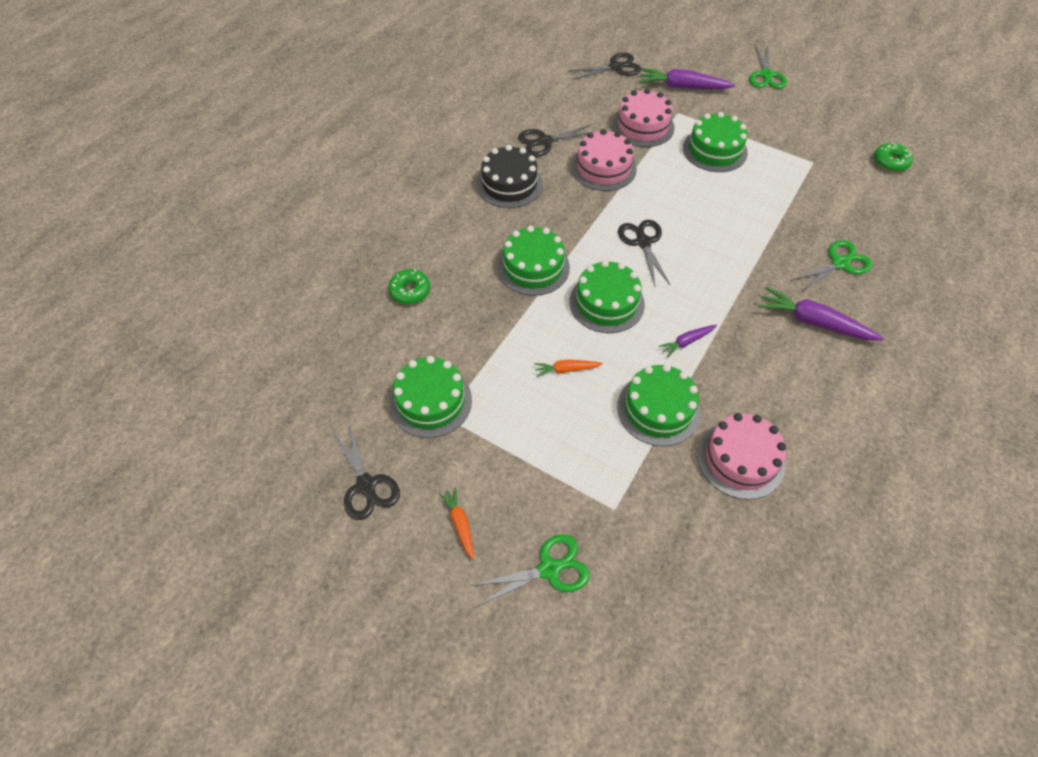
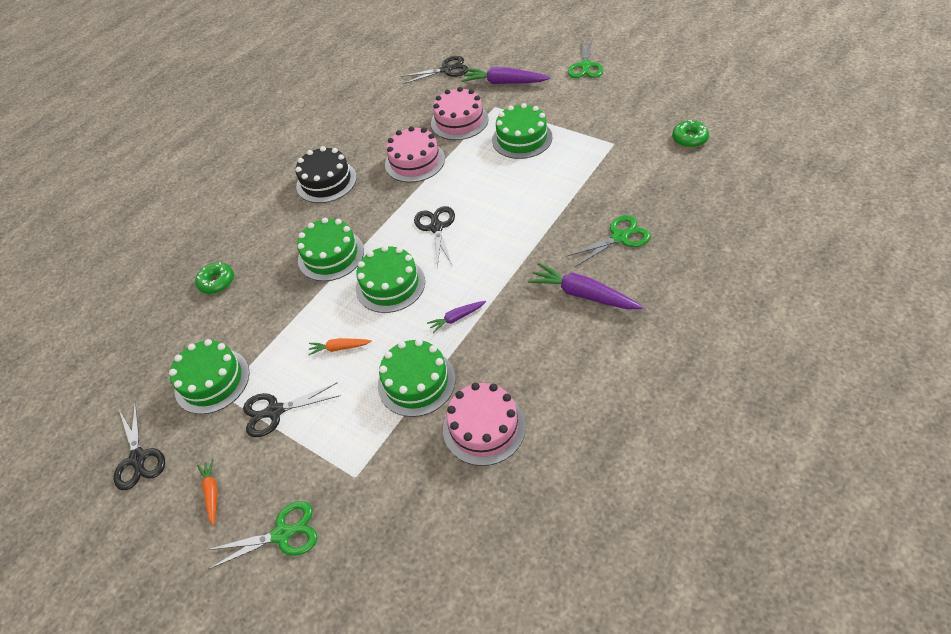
camera: 10 degrees right, 5 degrees down
black scissors [518,124,594,157] -> black scissors moved to [243,382,341,437]

